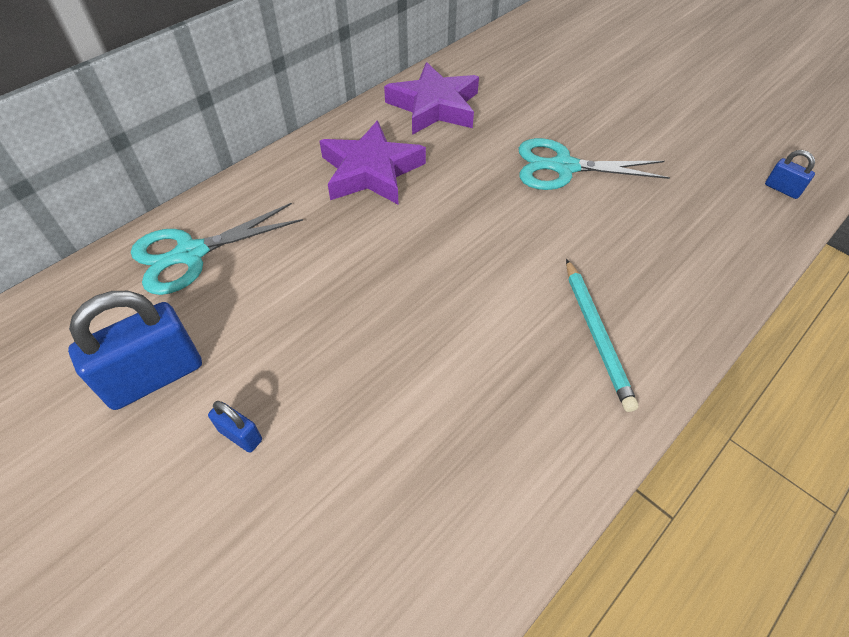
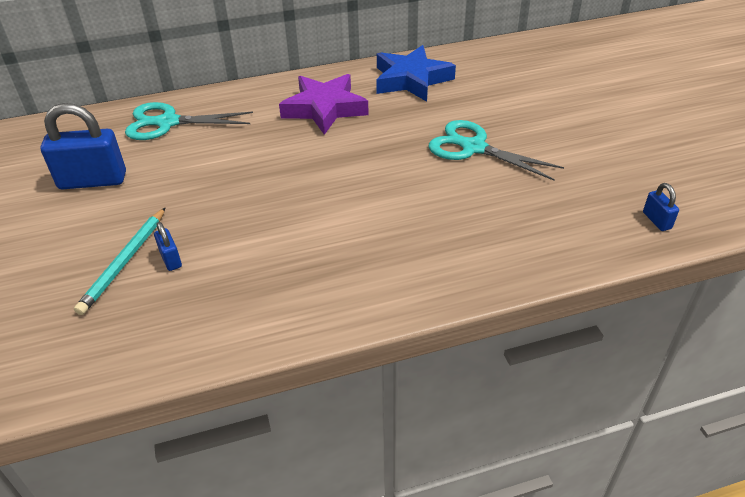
camera: 30 degrees right, 10 degrees down
blue padlock [208,401,262,453] -> blue padlock moved to [154,222,182,271]
purple star [384,62,479,135] -> blue star [376,45,456,102]
turquoise pencil [566,259,638,412] -> turquoise pencil moved to [74,207,166,315]

